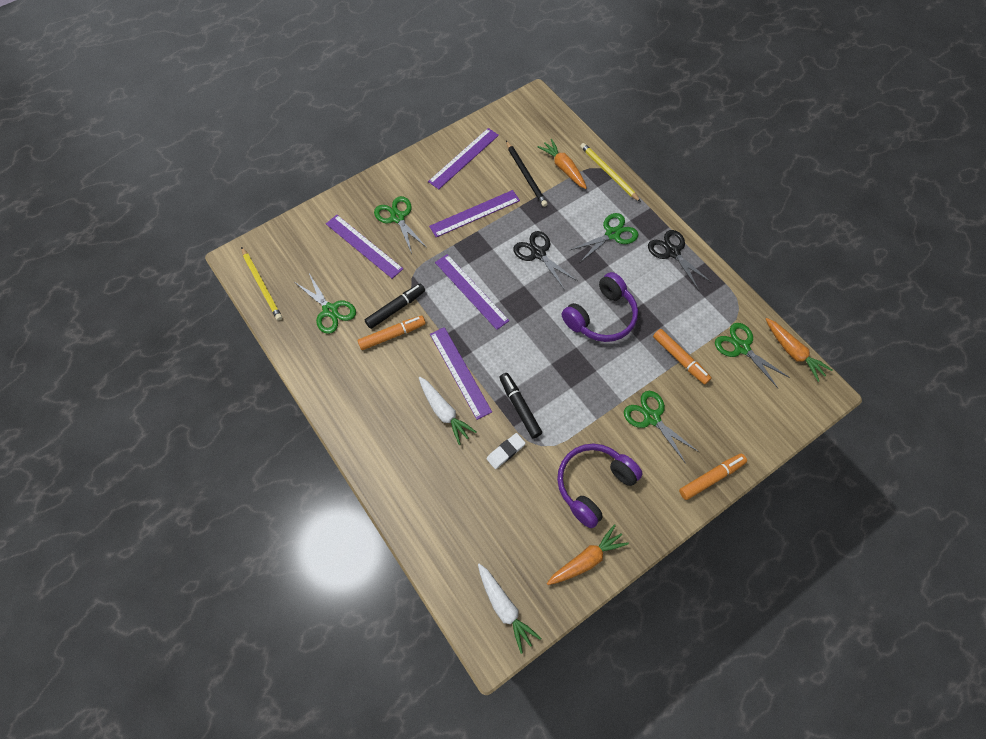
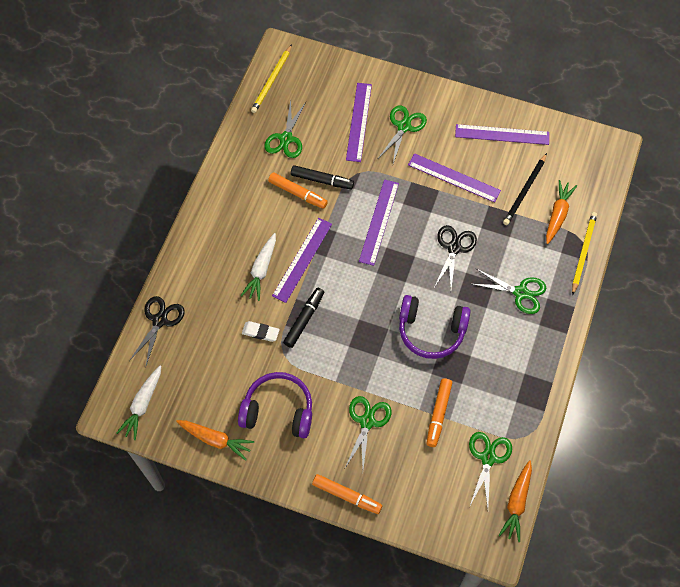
camera: 55 degrees right, 0 degrees up
black scissors [648,230,712,290] -> black scissors moved to [129,296,185,368]

